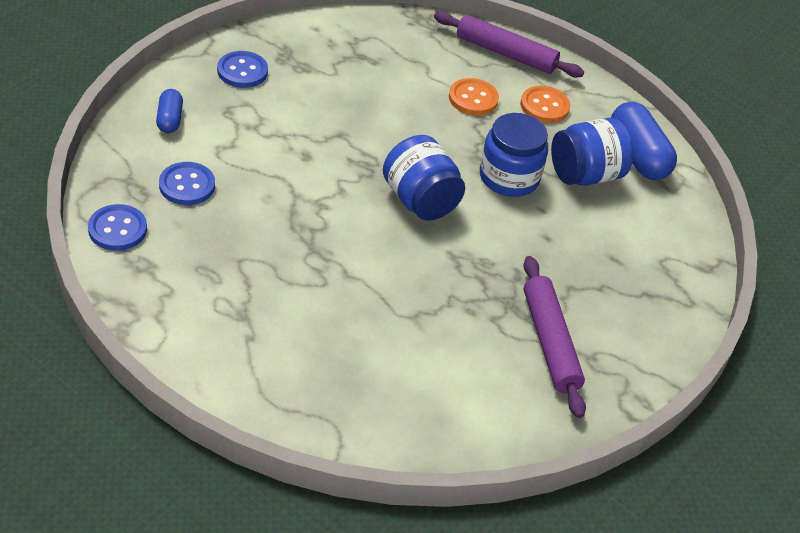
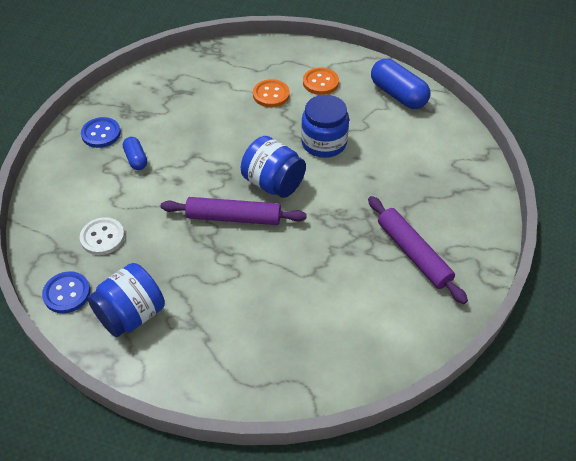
camera: 15 degrees left, 5 degrees up
blue capsule [156,89,183,133] -> blue capsule moved to [123,137,147,170]
blue button [159,162,215,205] -> white button [80,217,125,255]
purple rolling pin [434,11,584,78] -> purple rolling pin moved to [161,197,307,225]
blue jar [551,118,633,186] -> blue jar moved to [87,263,165,337]

